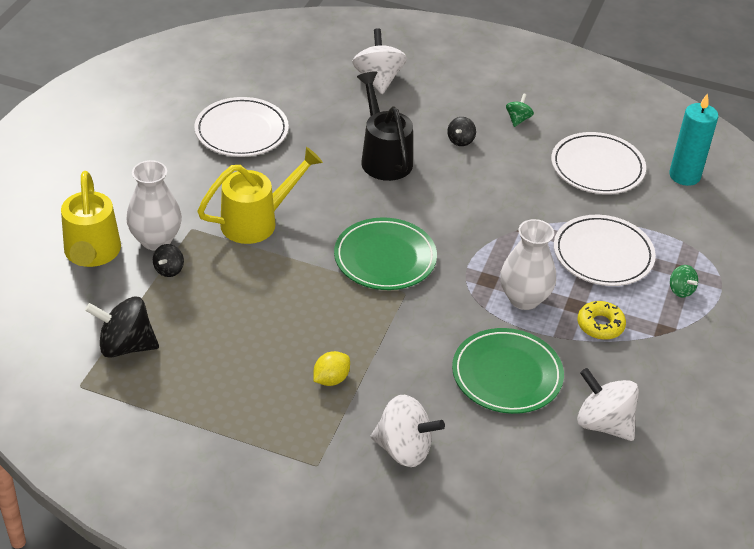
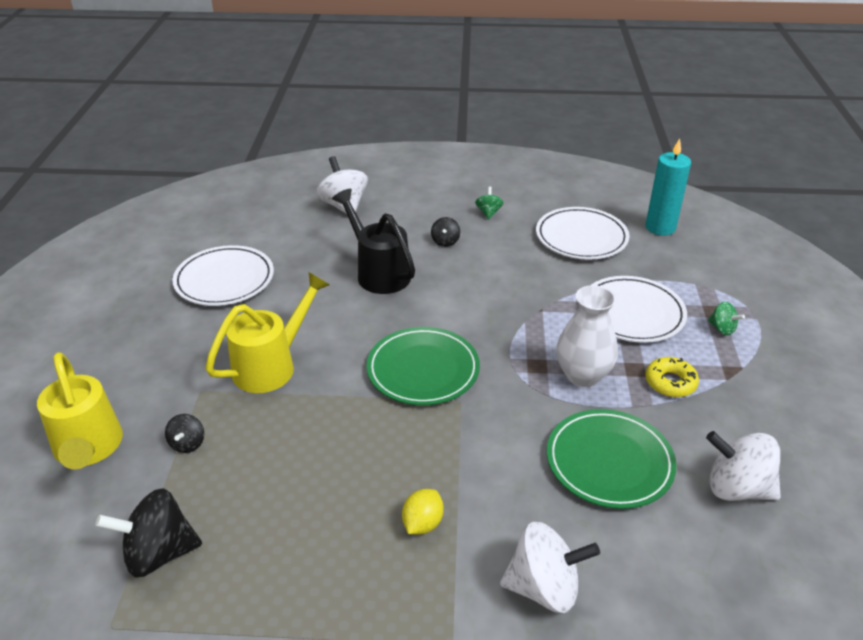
camera: 15 degrees left, 5 degrees down
white vase [127,160,182,250] -> none

